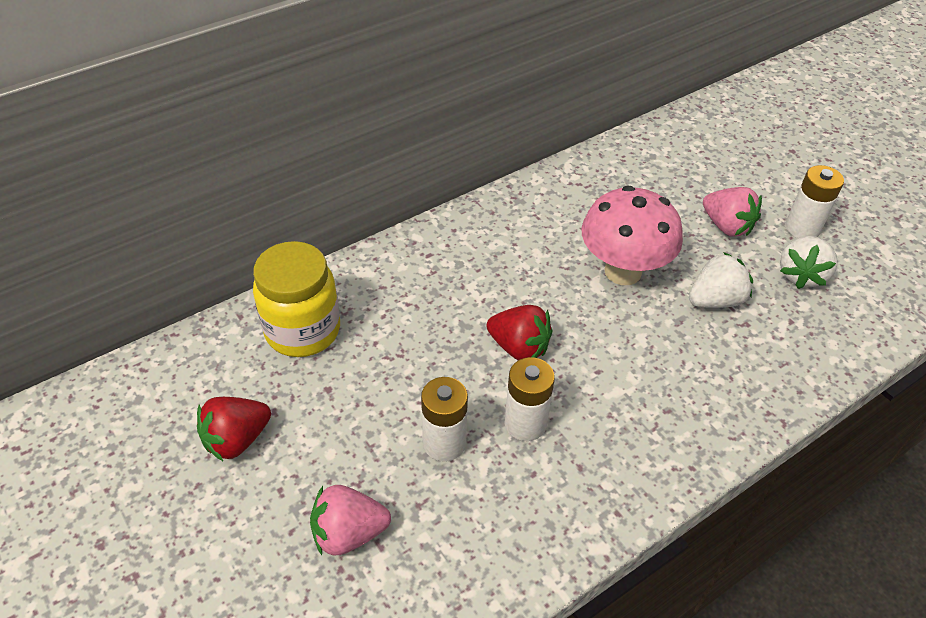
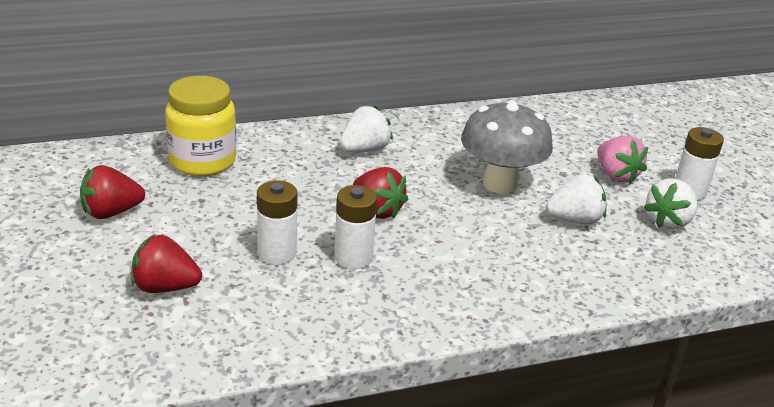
camera: 15 degrees right, 15 degrees down
pink strawberry [310,485,391,555] -> red strawberry [131,235,202,293]
pink mushroom [582,186,683,285] -> grey mushroom [461,100,553,194]
none -> white strawberry [340,106,393,152]

